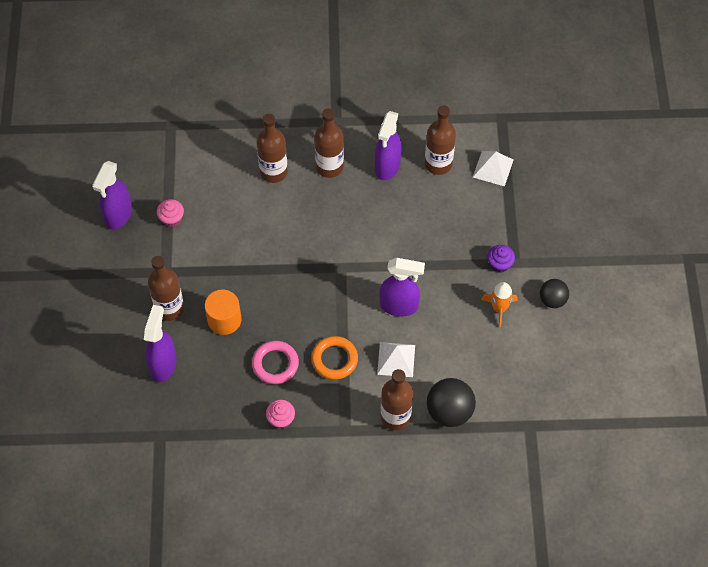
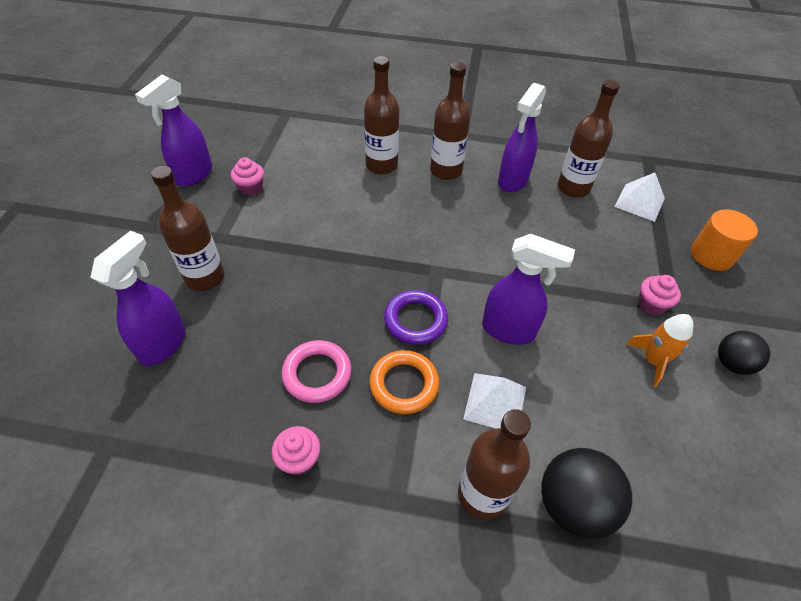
camera: 10 degrees right, 10 degrees down
orange cylinder [205,289,242,335] -> orange cylinder moved to [691,209,758,271]
purple cupcake [487,245,515,273] -> pink cupcake [639,275,681,315]
none -> purple ring [384,290,448,345]

